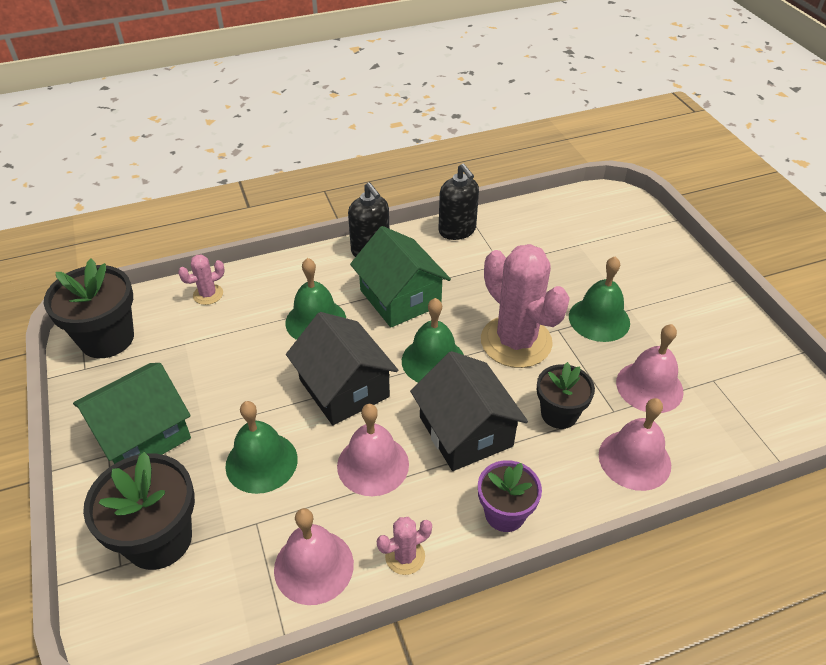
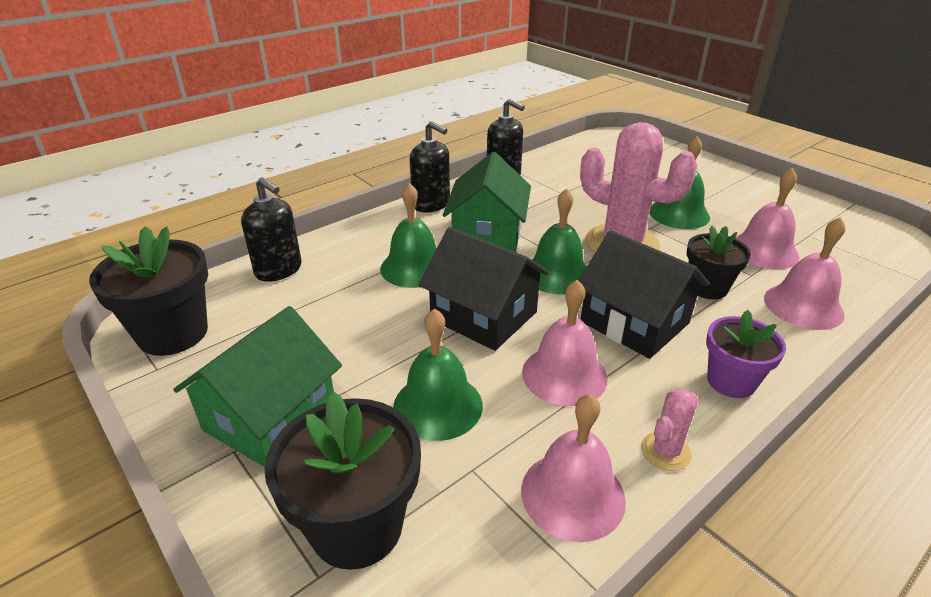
camera: 20 degrees left, 10 degrees down
pink cactus [178,254,225,305] -> black soap dispenser [241,177,302,282]
green house [350,226,451,328] -> green house turned 60 degrees clockwise [443,152,531,252]

